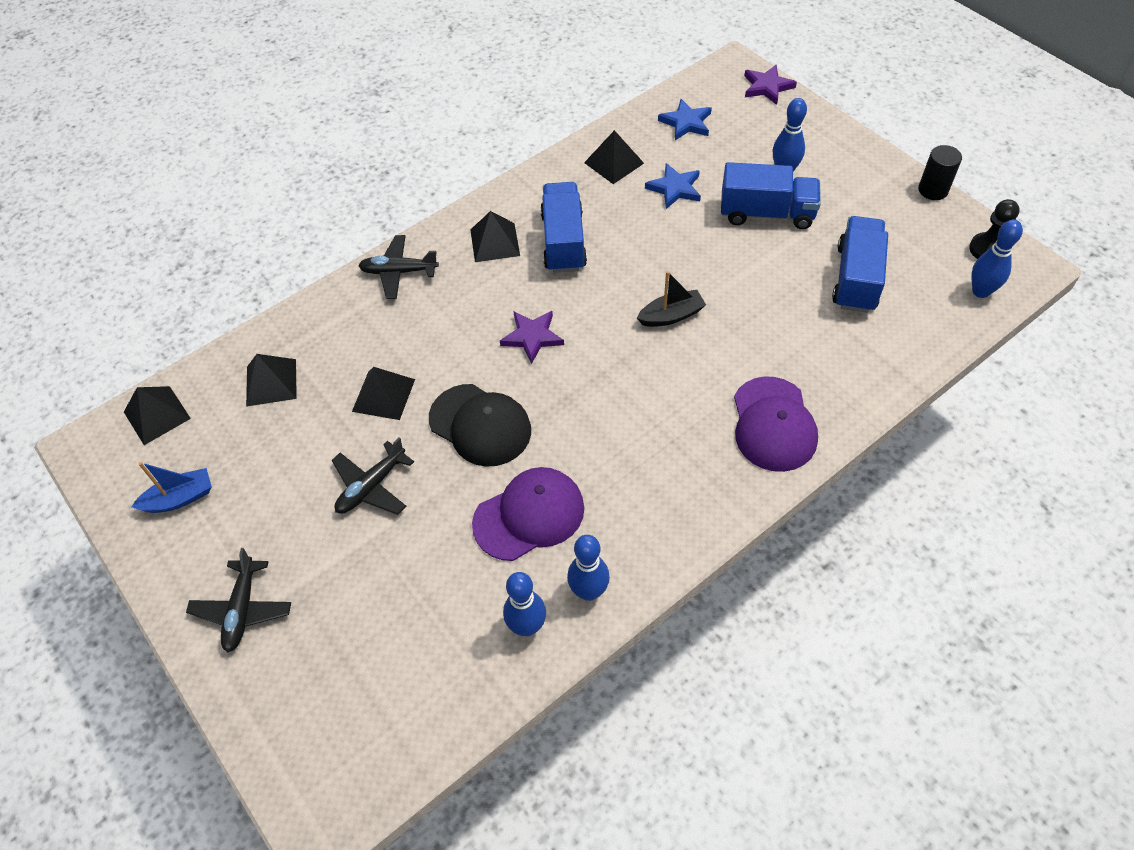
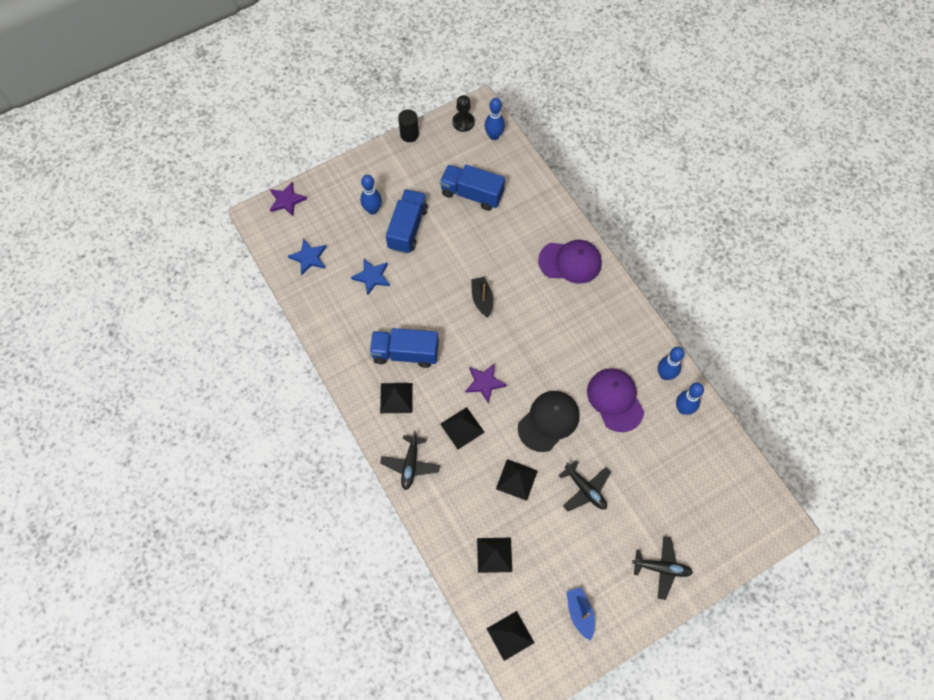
camera: 85 degrees left, 10 degrees up
black pyramid [584,130,644,184] -> black pyramid moved to [440,407,485,449]

